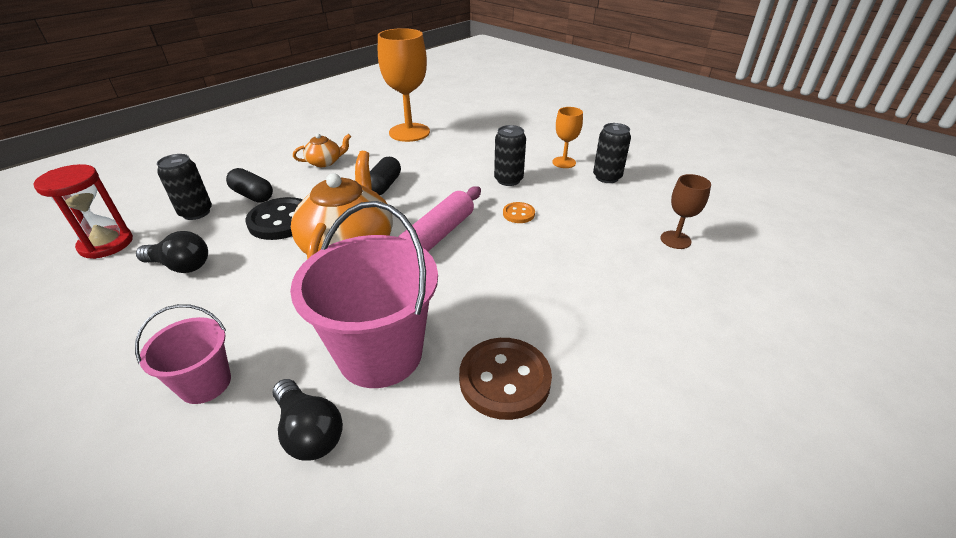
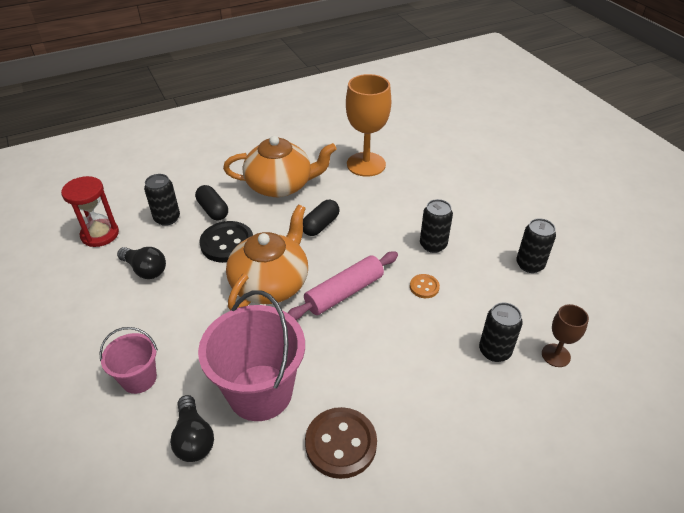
camera: 20 degrees right, 5 degrees up
orange teapot [293,133,351,167] -> orange teapot [223,136,337,197], size x2.09
orange goblet [552,107,583,168] -> none
none -> black can [479,302,523,362]

